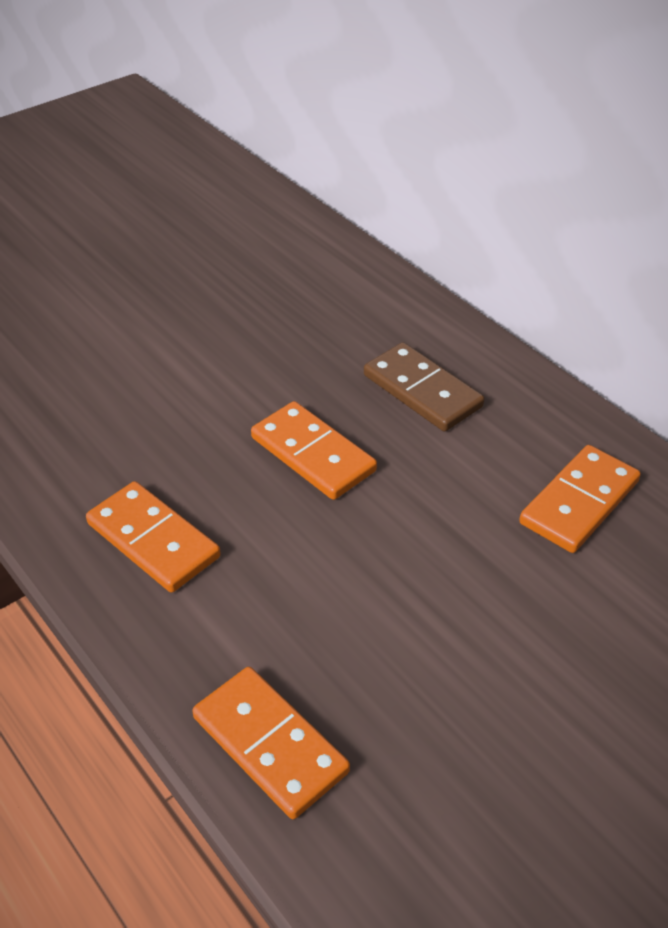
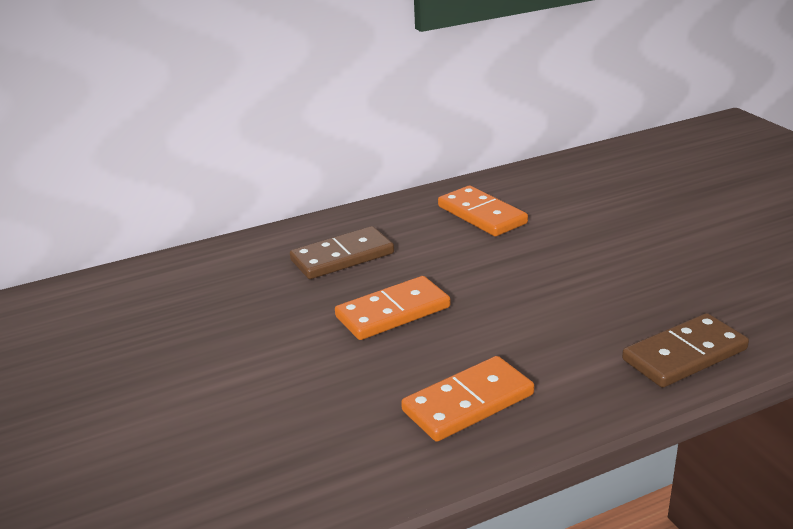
camera: 75 degrees left, 15 degrees down
orange domino [192,667,350,819] -> brown domino [622,313,749,388]

